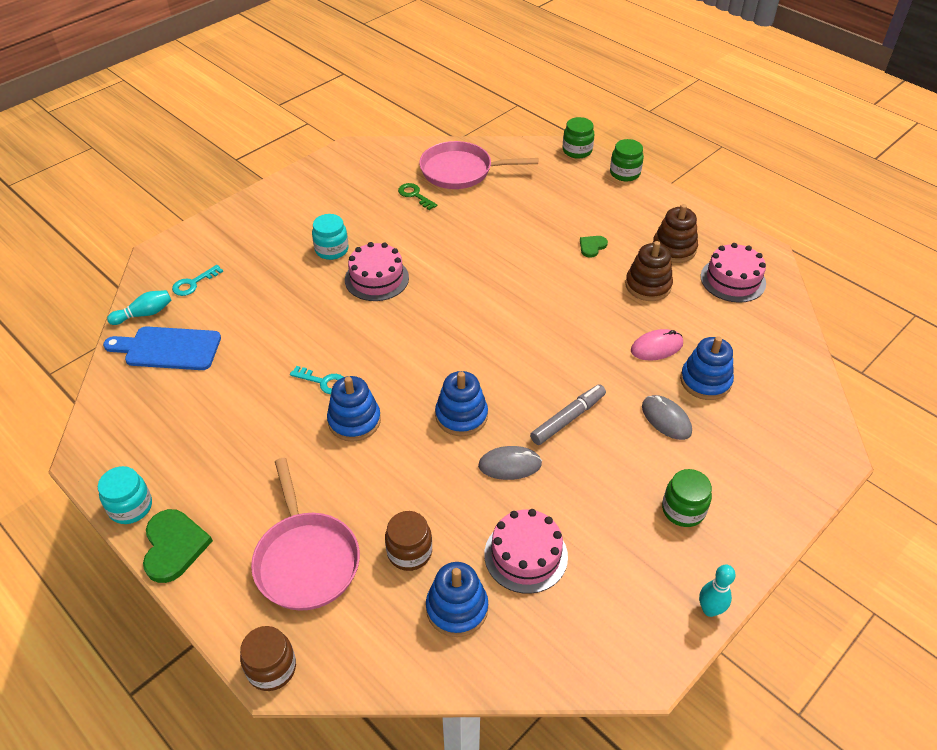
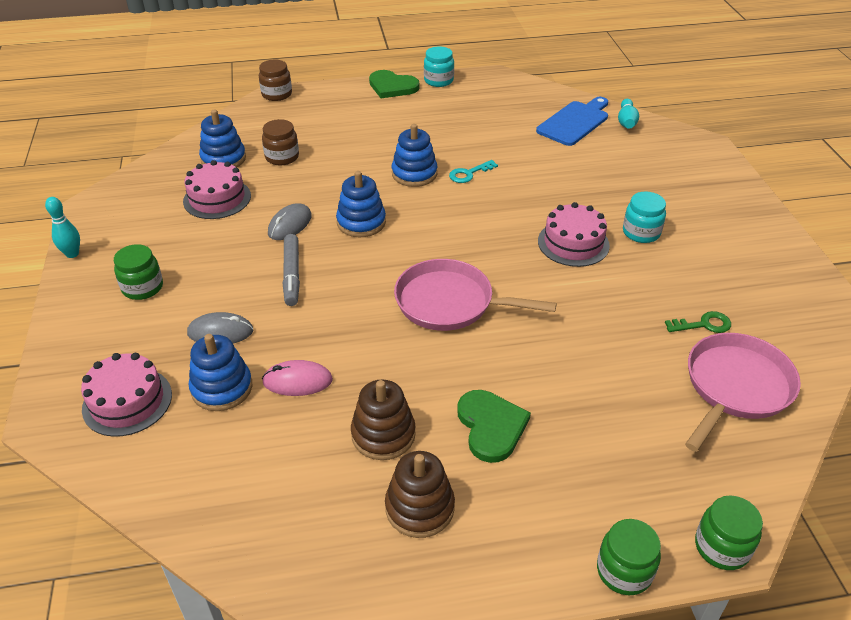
camera: 125 degrees right, 5 degrees down
turquoise key [172,265,223,296] -> none
pink pan [251,458,360,611] -> pink pan moved to [394,259,557,331]
green heart [580,236,608,258] -> green heart [457,390,531,463], size x1.81
pink mouse [631,329,683,361] -> pink mouse turned 75 degrees clockwise [262,360,333,396]
pink cake [701,243,766,303] -> pink cake moved to [81,353,172,437]

